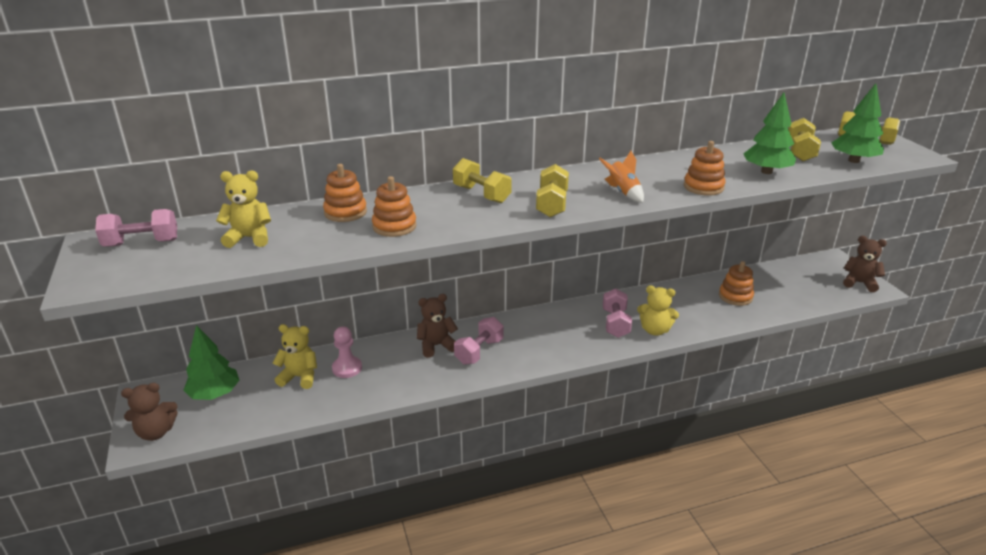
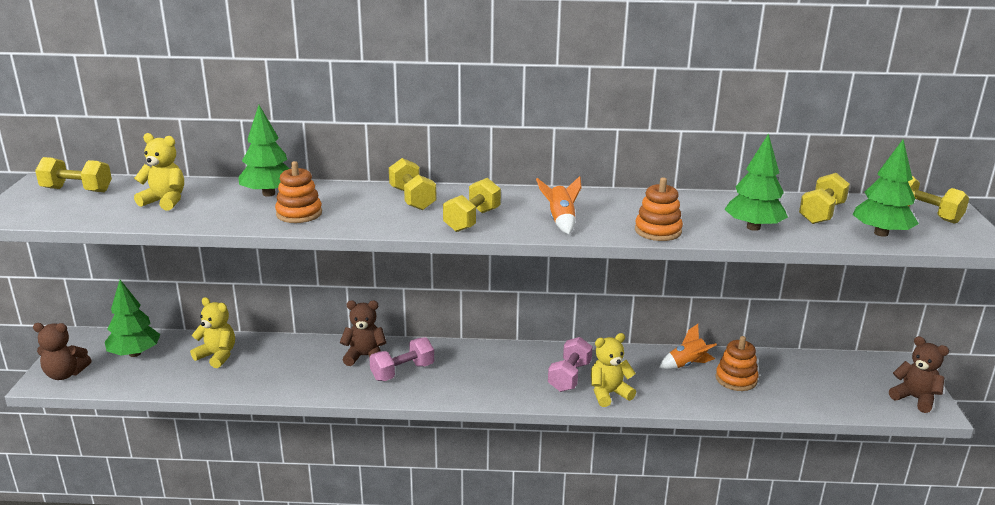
camera: 20 degrees right, 5 degrees down
pink dumbbell [95,209,177,247] -> yellow dumbbell [35,157,112,192]
orange stacking toy [323,164,367,222] -> green tree [238,105,289,197]
pink pawn [332,326,362,378] -> none
yellow teddy bear [637,285,679,336] -> yellow teddy bear turned 120 degrees clockwise [591,333,636,407]
none -> orange rocket [659,324,717,369]

